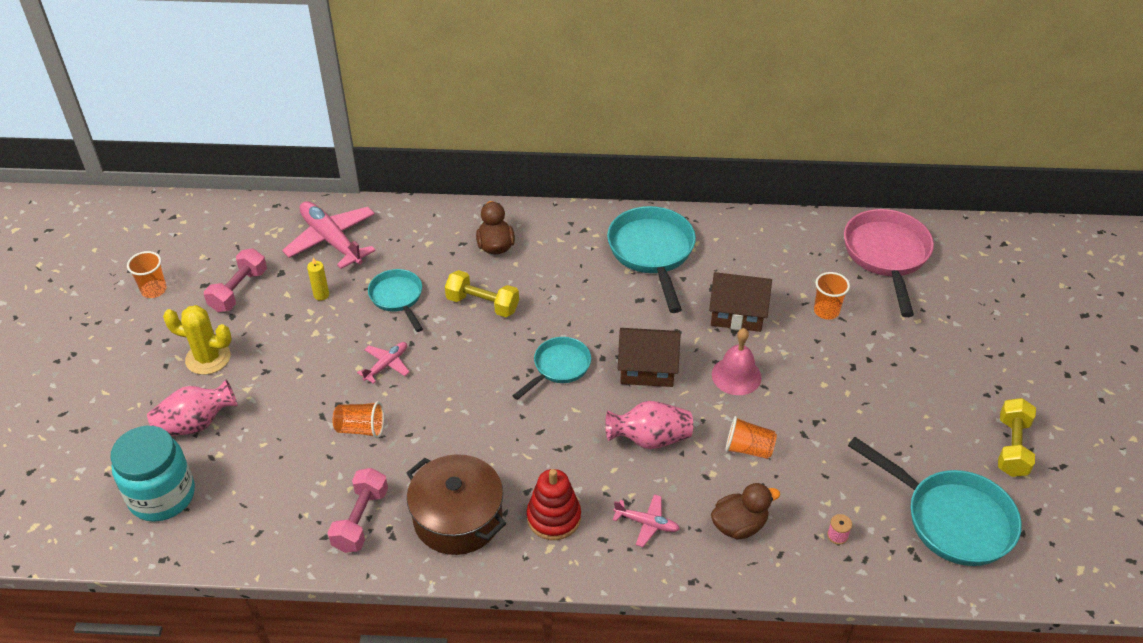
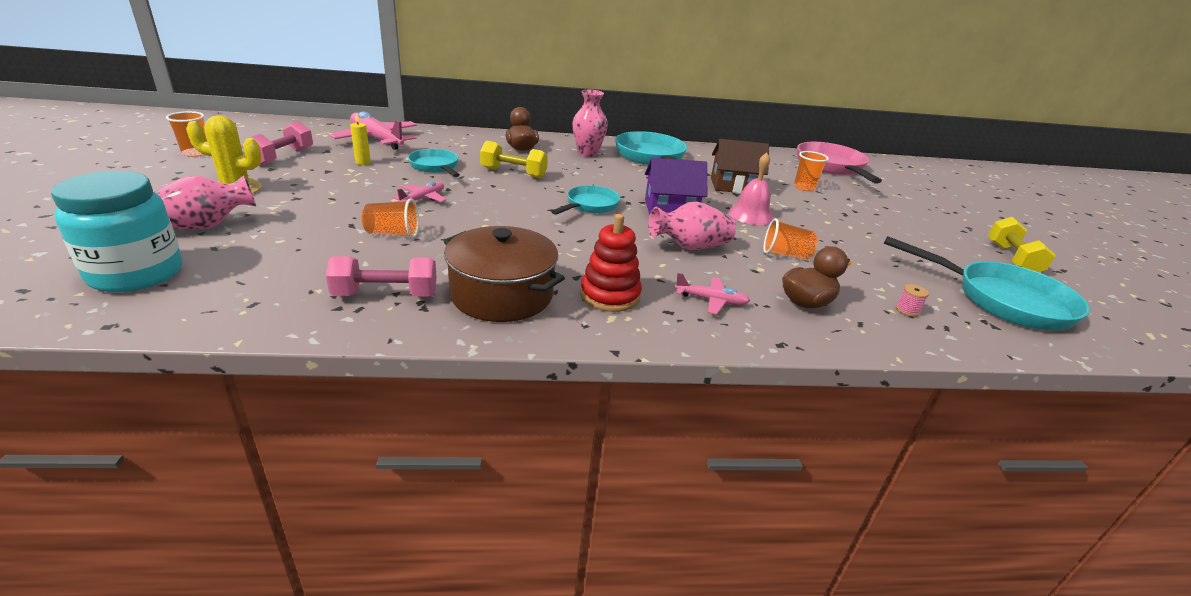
camera: 10 degrees left, 15 degrees down
pink dumbbell [328,468,388,553] -> pink dumbbell turned 75 degrees clockwise [326,256,437,297]
brown house [618,328,680,387] -> purple house [645,158,707,215]
none -> pink vase [572,90,608,157]

